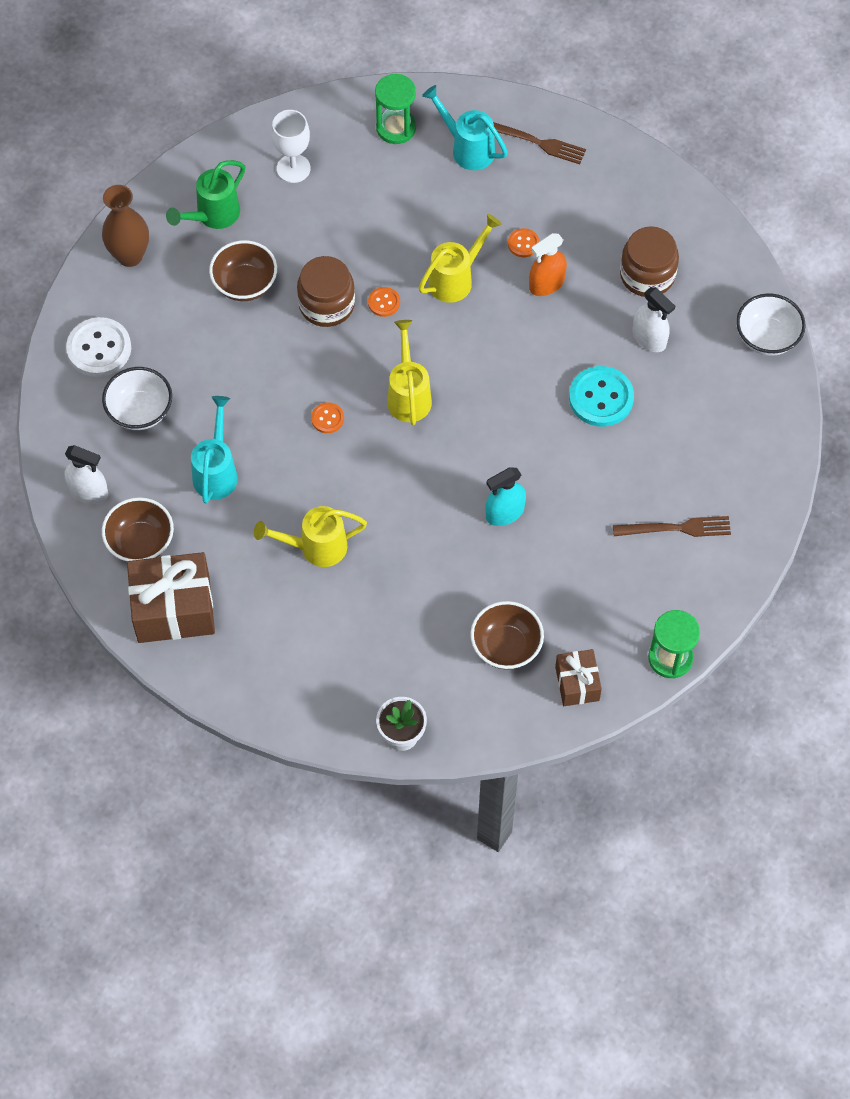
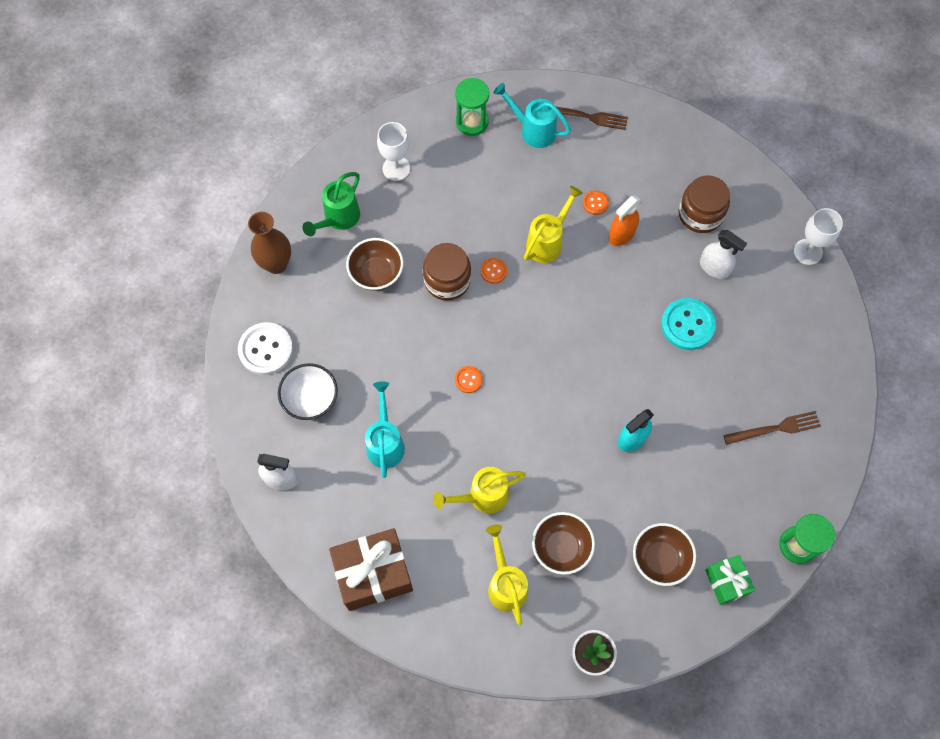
camera: 10 degrees left, 5 degrees up
brown bowl [102,497,174,562] -> brown bowl moved to [532,512,595,575]
yellow watering can [387,320,432,425] -> yellow watering can moved to [486,524,528,625]
brown gift [555,649,602,706] -> green gift [705,555,755,605]
white bowl [736,293,806,356] -> white goblet [794,208,843,265]

